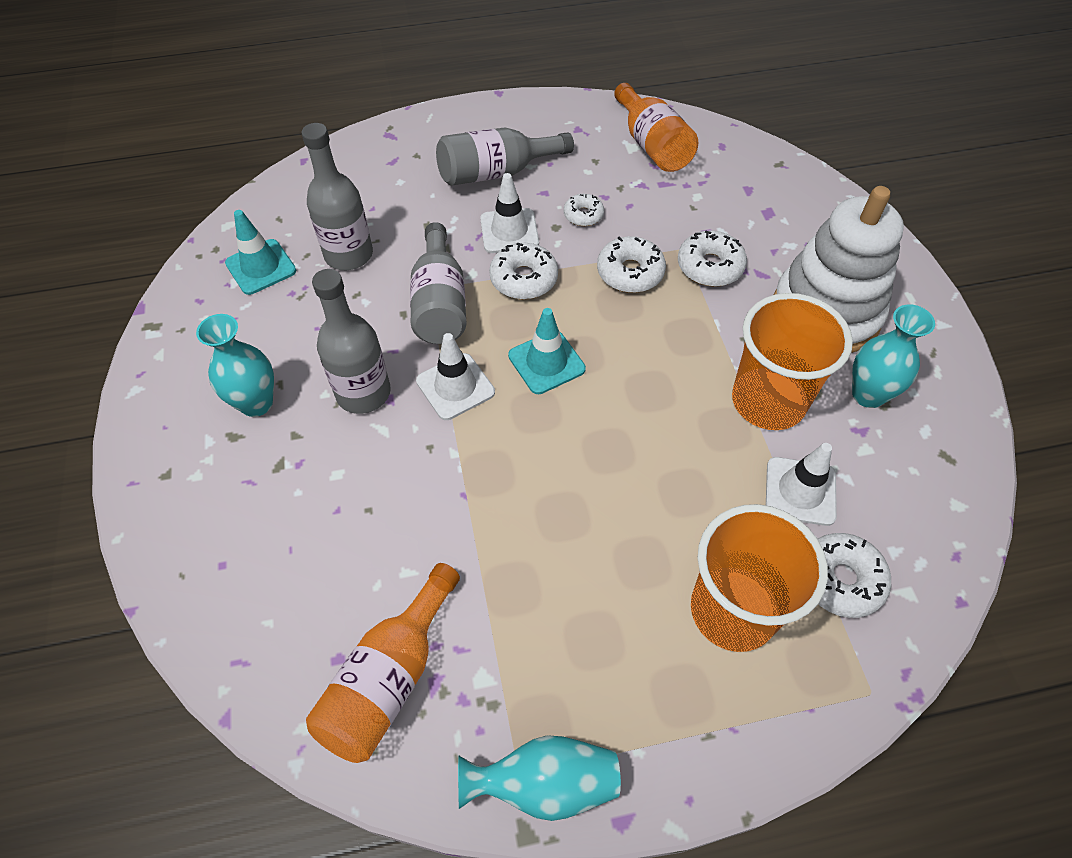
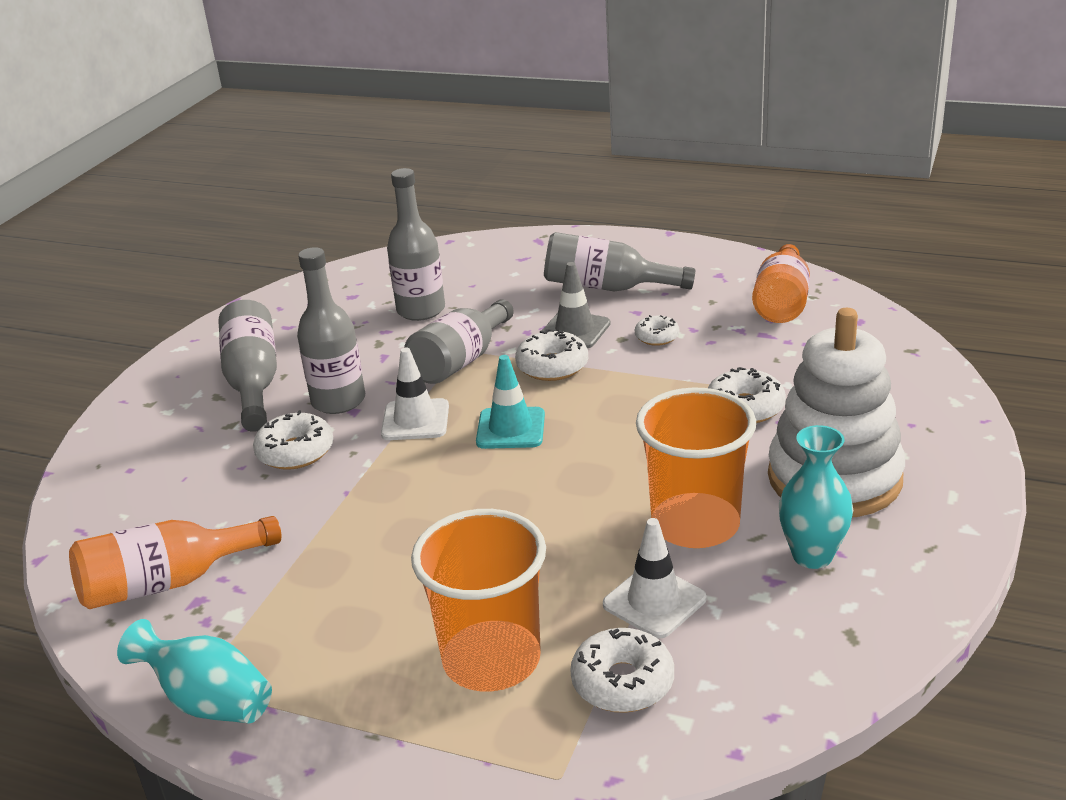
camera: 35 degrees right, 25 degrees down
turquoise vase [196,314,274,417] -> grey bottle [219,300,277,432]
turquoise traffic cone [225,210,296,295] -> none
white traffic cone [480,173,539,253] -> grey traffic cone [542,262,611,348]
white donut [597,236,666,293] -> white donut moved to [253,410,333,470]

